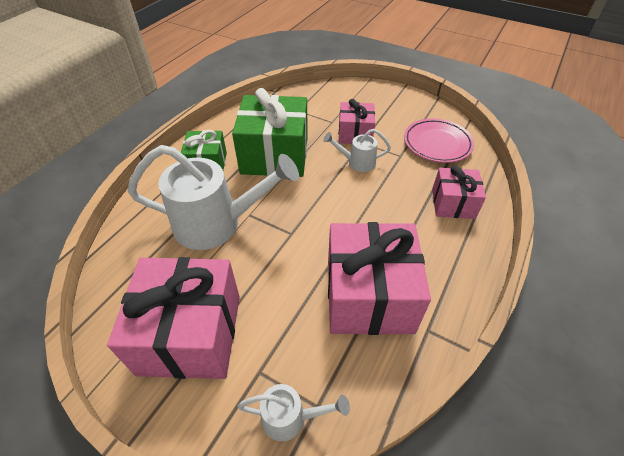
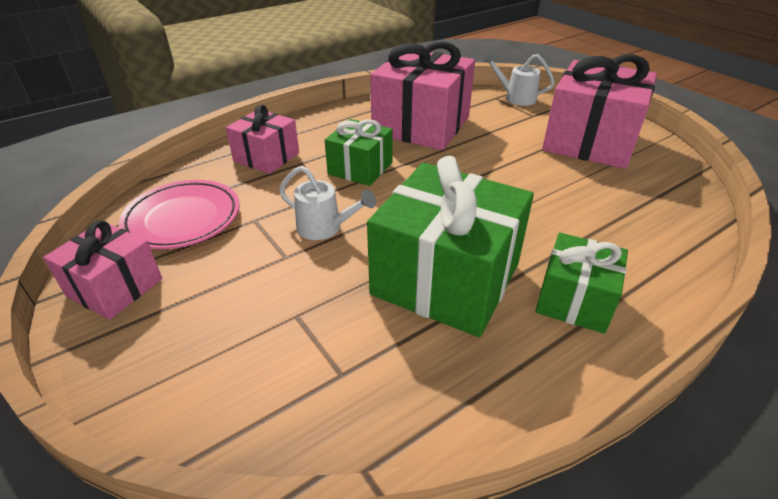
camera: 155 degrees left, 10 degrees down
white watering can [128,145,299,250] -> none
pink gift [339,99,375,144] -> pink gift moved to [43,220,162,320]
none -> green gift [325,119,393,186]

